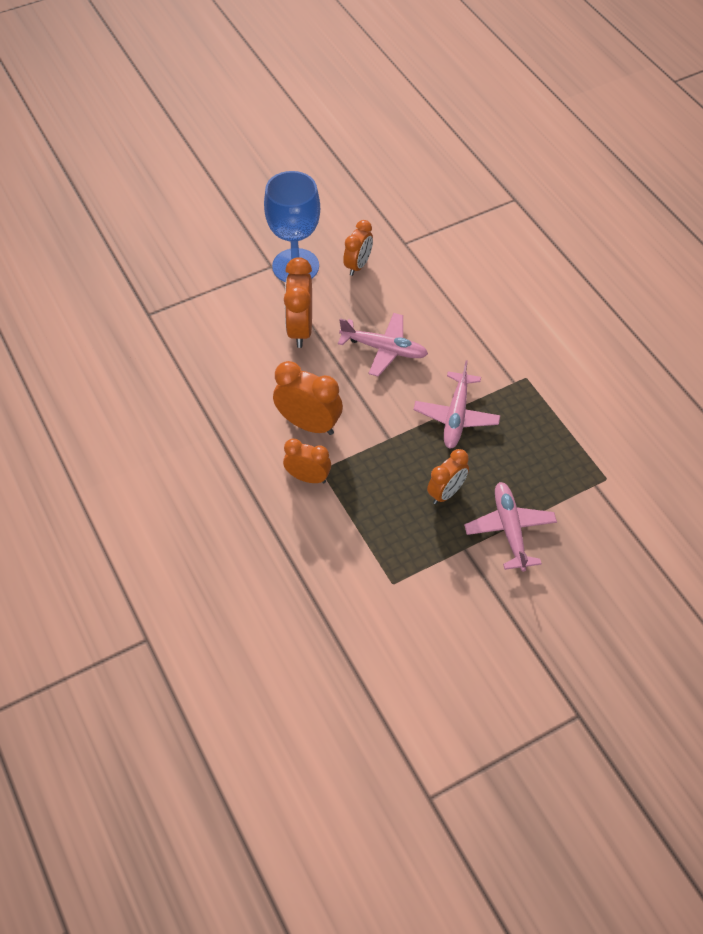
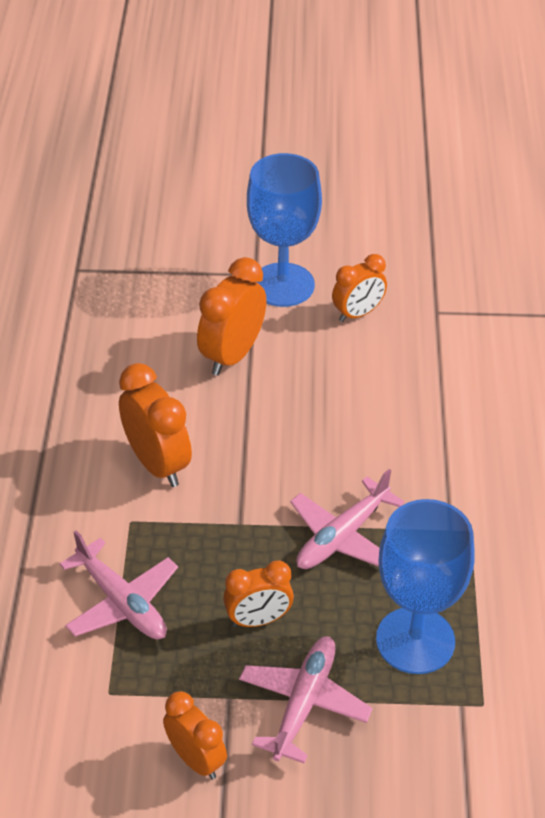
camera: 30 degrees right, 10 degrees down
orange clock [283,438,331,483] -> orange clock moved to [163,691,227,780]
pink plane [338,313,428,377] -> pink plane moved to [60,531,178,640]
none -> blue goblet [376,499,474,674]

